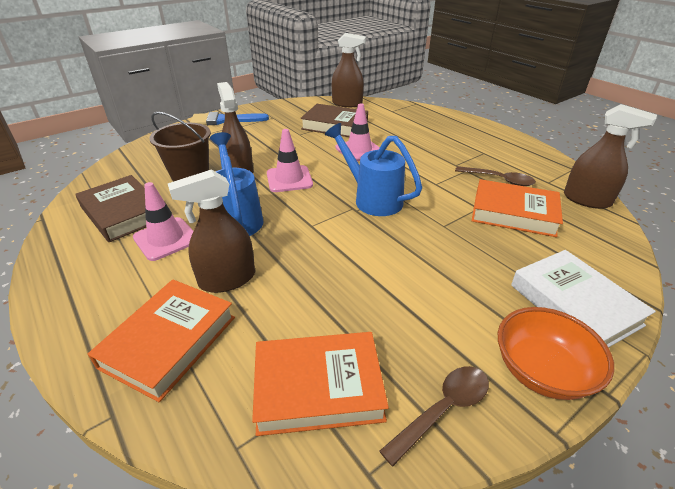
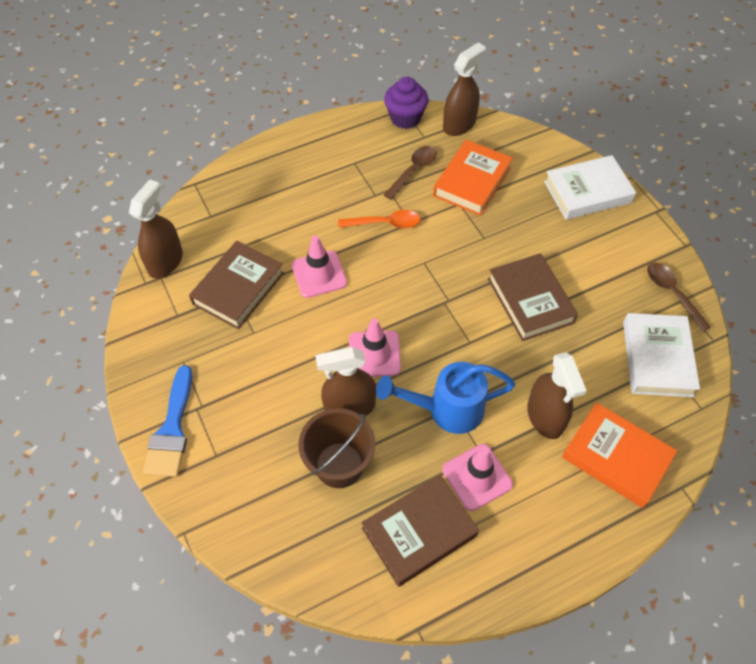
camera: 80 degrees left, 20 degrees up
orange book [252,332,389,436] -> white book [623,313,700,397]
blue watering can [324,123,422,216] -> none
orange bowl [498,307,614,400] -> none
none -> orange spoon [338,210,420,229]
none -> purple cupcake [384,77,429,129]
none -> brown book [488,253,578,341]

